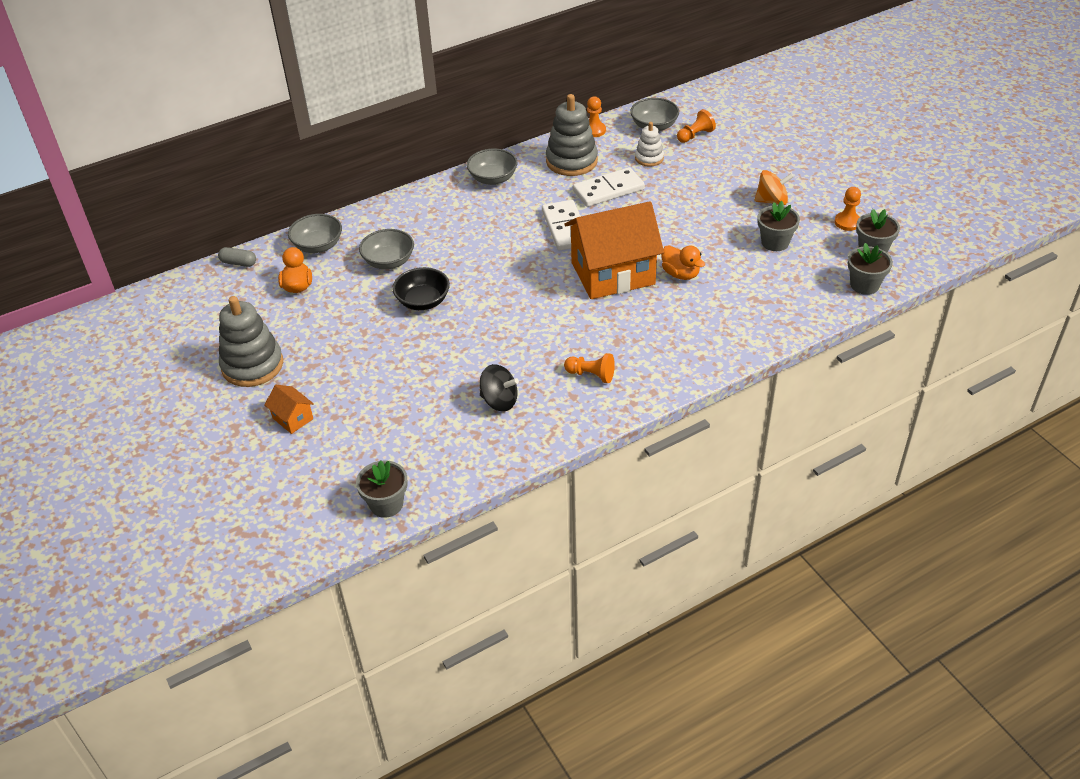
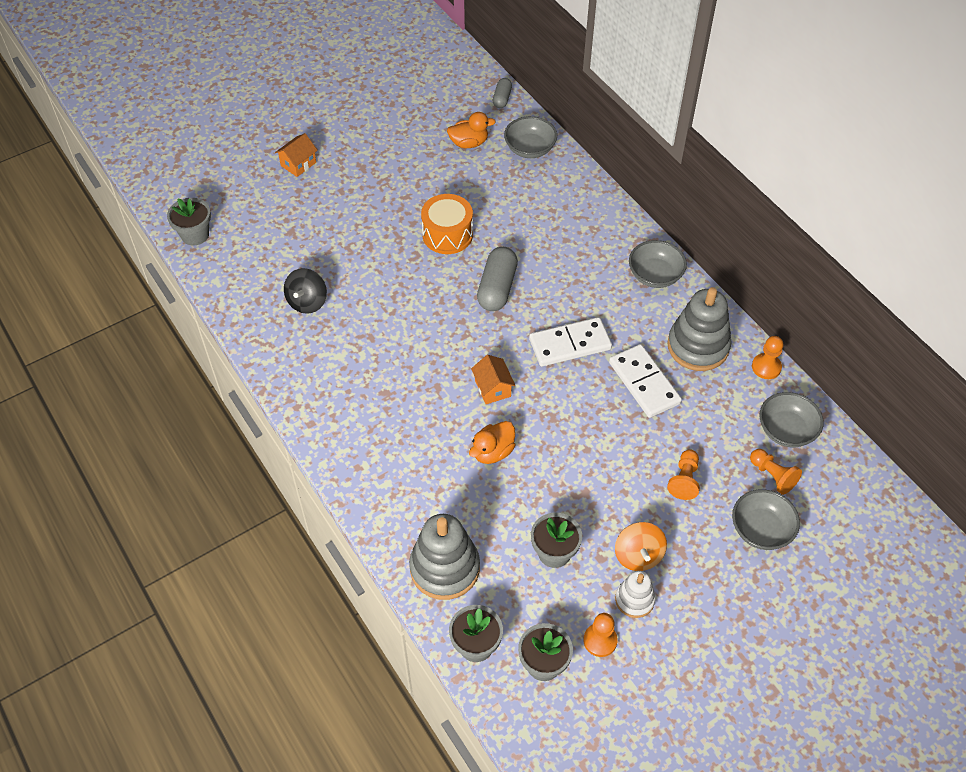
camera: 85 degrees right, 10 degrees up
grey stacking toy [219,296,283,387] -> grey stacking toy moved to [409,514,480,600]
grey bowl [359,229,414,269] -> grey bowl moved to [732,489,800,550]
black bowl [392,267,450,310] -> orange drum [421,194,473,254]
orange pawn [564,353,615,383] -> orange pawn moved to [667,449,700,500]
orange house [565,201,664,299] -> orange house [471,355,515,404], size x0.41
white stacking toy [635,122,664,167] -> white stacking toy moved to [615,571,656,618]
none -> grey capsule [477,247,518,311]

